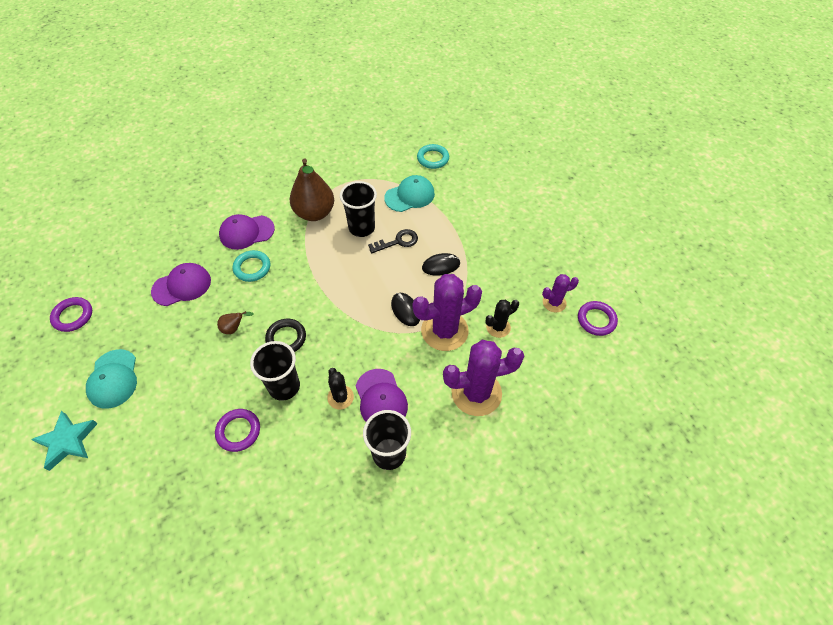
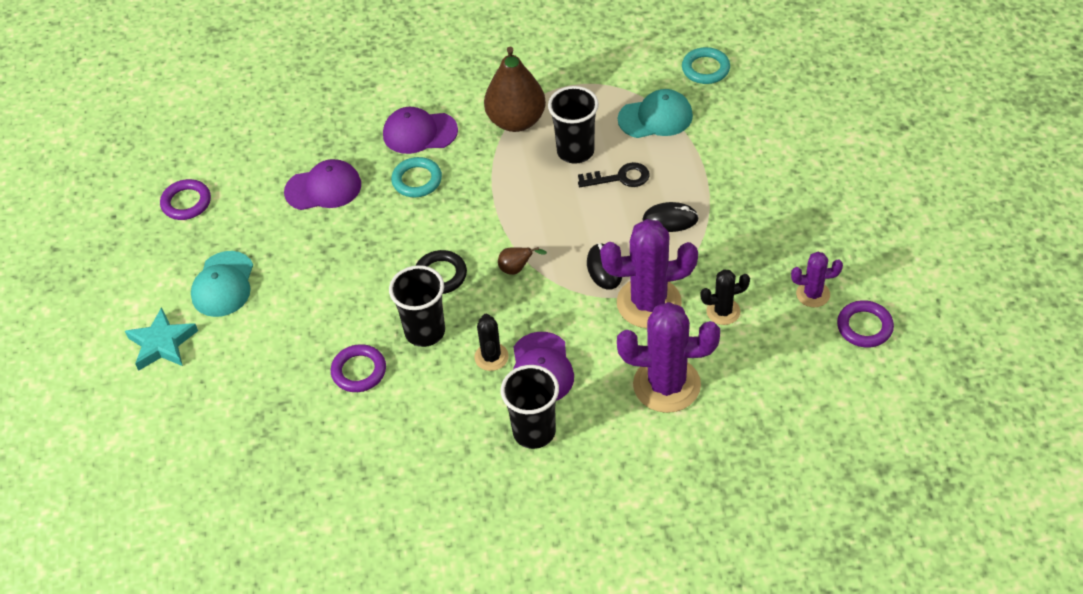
camera: 20 degrees right, 5 degrees down
brown pear [217,311,254,334] -> brown pear moved to [498,247,547,275]

